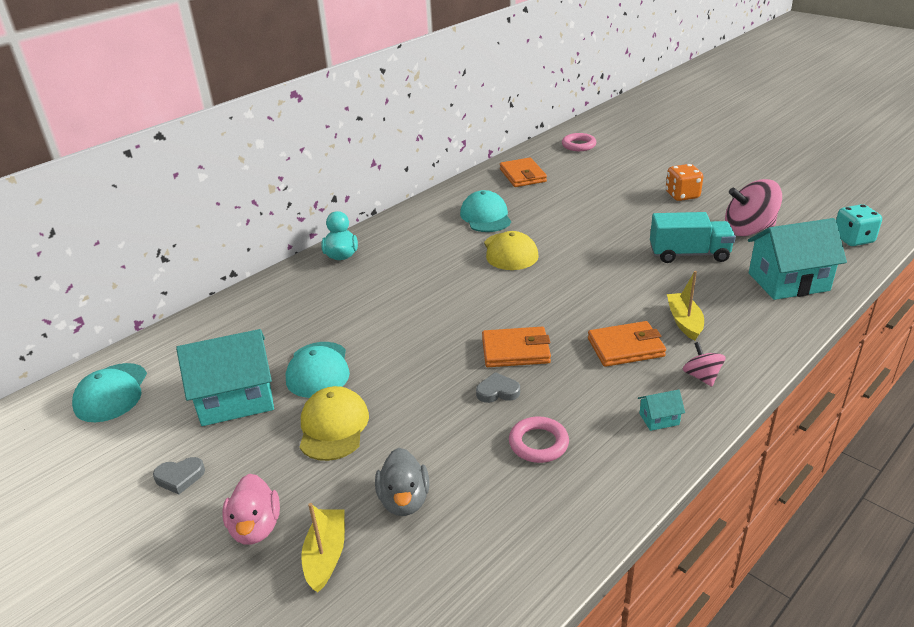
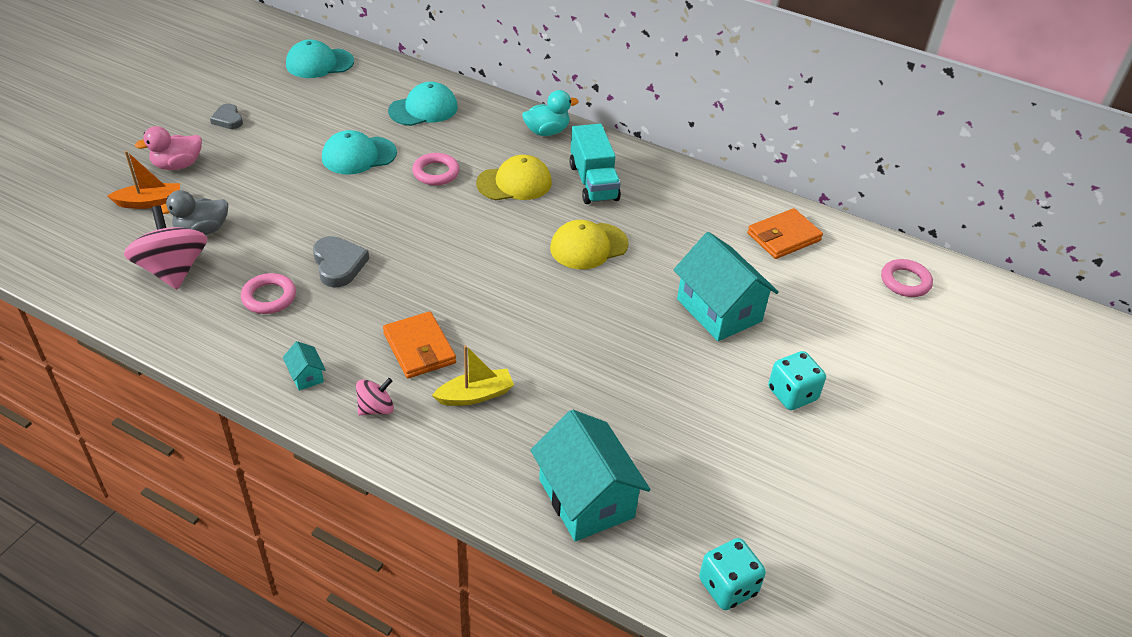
camera: 70 degrees right, 10 degrees up
turquoise house [176,329,274,426] -> turquoise house moved to [674,232,779,341]
yellow cap [300,386,369,461] -> yellow cap moved to [476,155,552,200]
yellow boat [301,503,345,592] -> orange boat [107,151,180,209]
turquoise cap [460,190,511,232] -> turquoise cap moved to [388,82,458,126]
grey heart [476,372,520,403] -> grey heart [313,236,369,288], size x1.55
orange wallet [482,327,551,367] -> none
turquoise truck [650,212,736,263] -> turquoise truck moved to [569,124,621,204]
orange dice [666,164,703,201] -> turquoise dice [768,351,826,410]
pink spinning top [725,179,782,236] -> pink spinning top moved to [124,206,207,290]
none -> pink ring [412,153,460,185]

